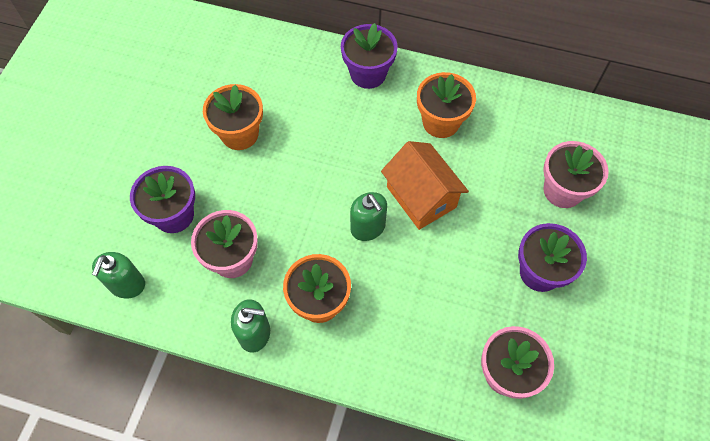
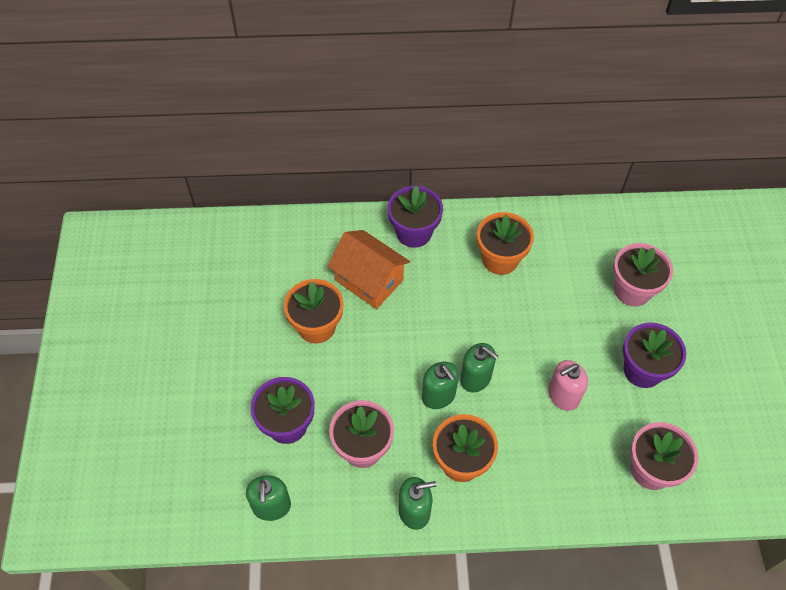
camera: 20 degrees left, 5 degrees down
orange house [381,141,469,230] -> orange house moved to [327,230,410,309]
none -> green soap dispenser [422,362,459,409]
none -> pink soap dispenser [548,360,588,411]

